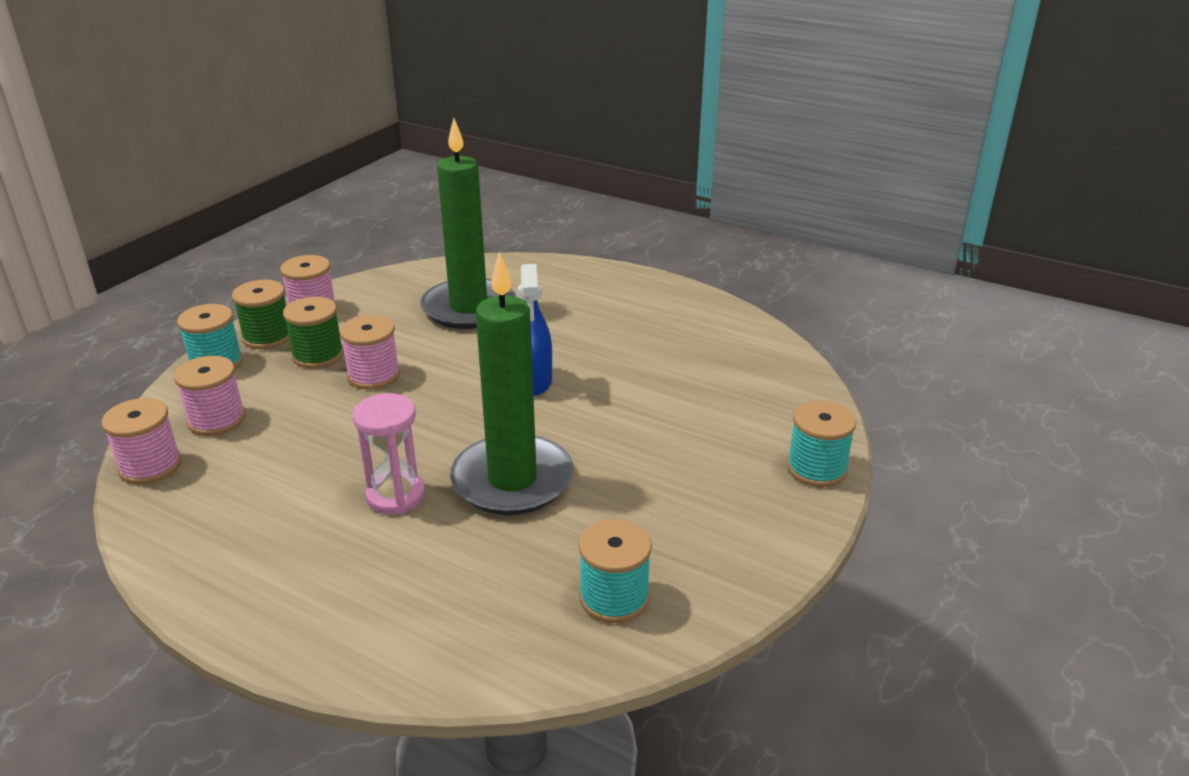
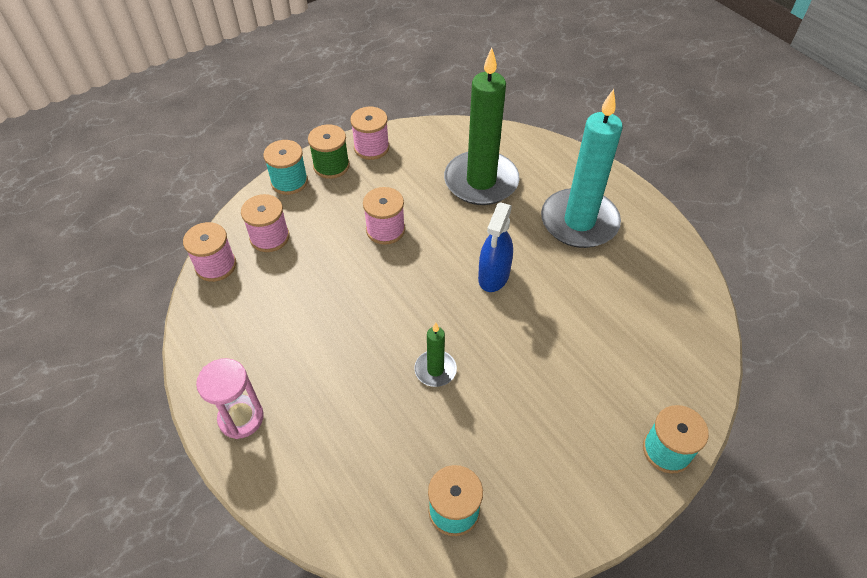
camera: 25 degrees right, 20 degrees up
green spool [283,297,344,369] -> none
pink hourglass [352,393,425,514] -> pink hourglass moved to [196,358,264,439]
green candle [450,252,574,515] -> green candle [414,323,457,387], size x0.46
none -> turquoise candle [541,89,623,248]

